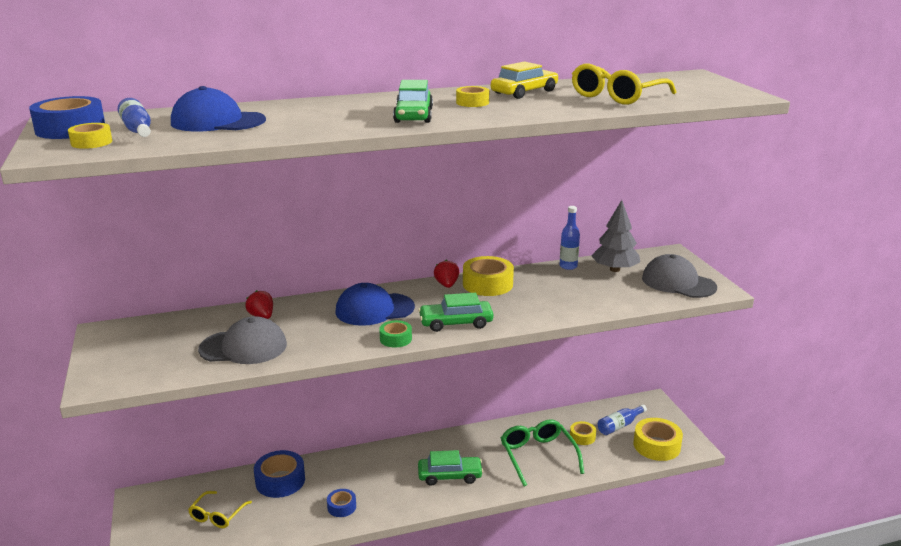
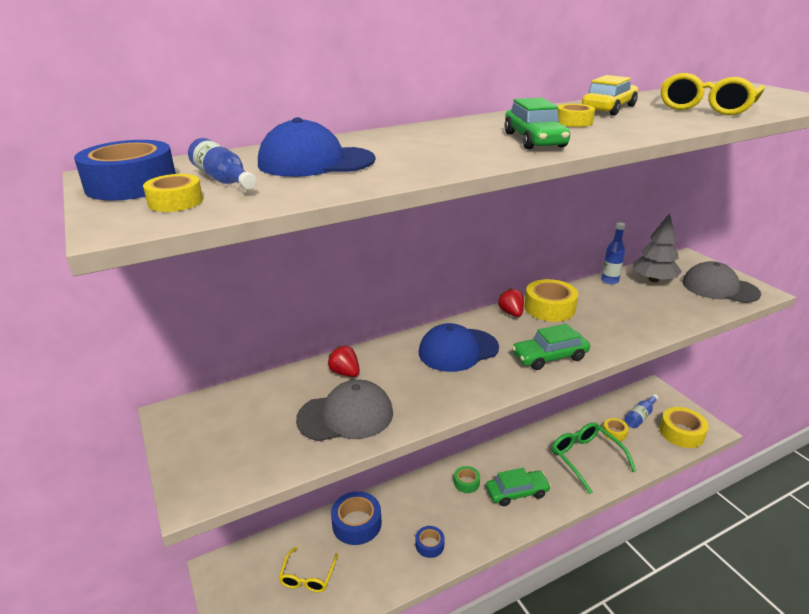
camera: 10 degrees left, 5 degrees up
green tape [379,320,412,347] -> green tape moved to [454,466,480,493]

